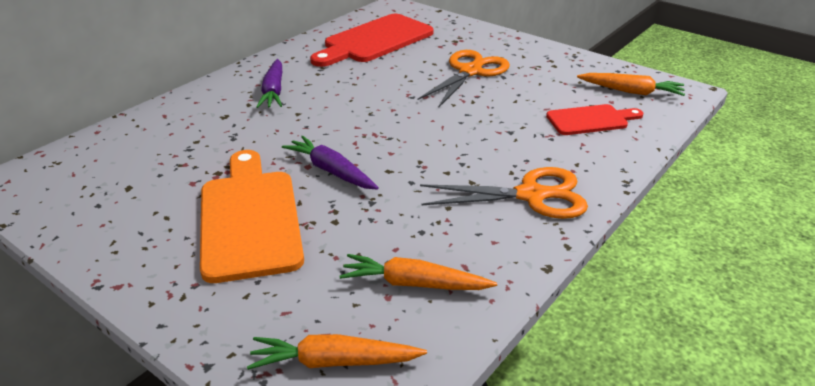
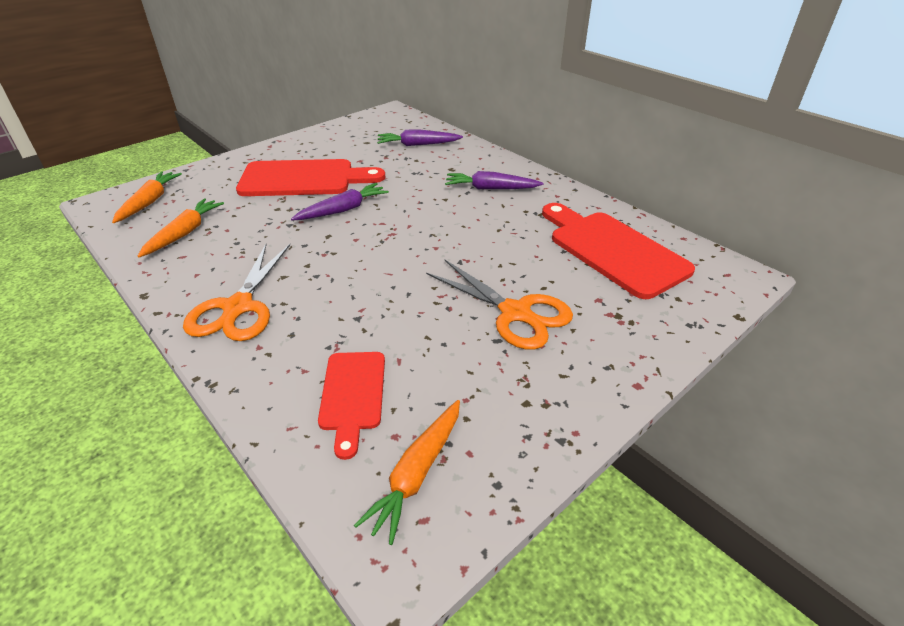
camera: 100 degrees right, 5 degrees up
orange cutting board [200,150,304,283] -> red cutting board [236,159,385,196]
none -> purple carrot [377,129,463,146]

